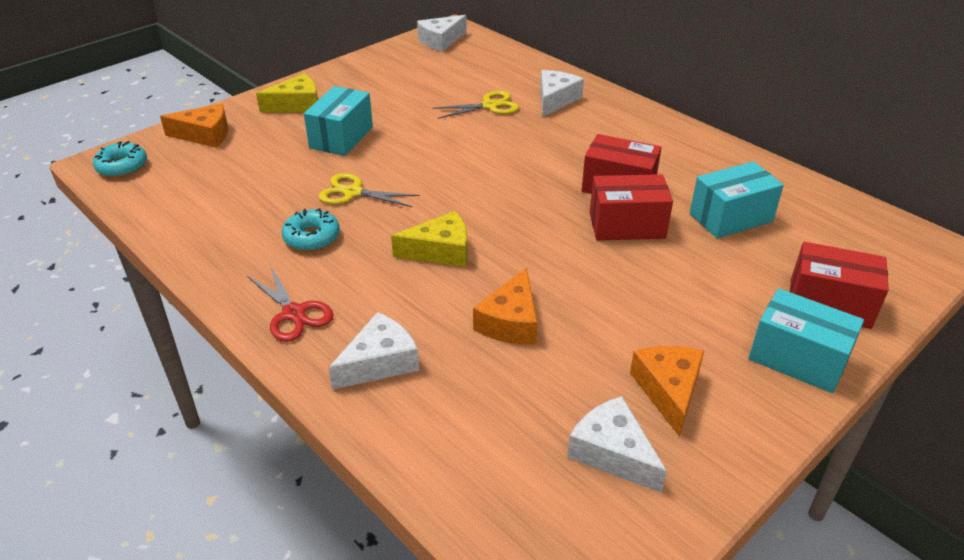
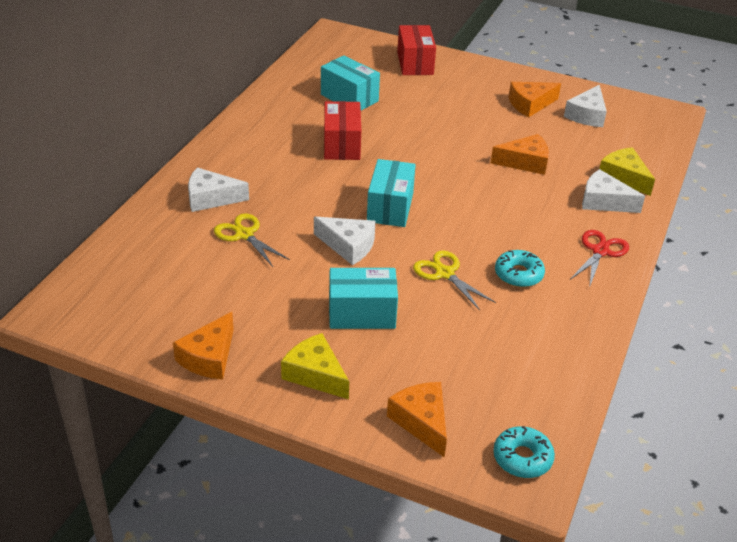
camera: 115 degrees left, 0 degrees up
yellow scissors [318,173,420,207] -> yellow scissors turned 150 degrees clockwise [413,250,496,310]
yellow cheese [391,211,468,267] -> yellow cheese moved to [599,147,655,196]
white cheese [417,15,467,52] -> white cheese moved to [314,217,375,265]
red box [590,174,673,240] -> none
turquoise box [748,288,864,393] -> turquoise box moved to [367,159,416,227]
none -> orange cheese [173,312,234,380]

